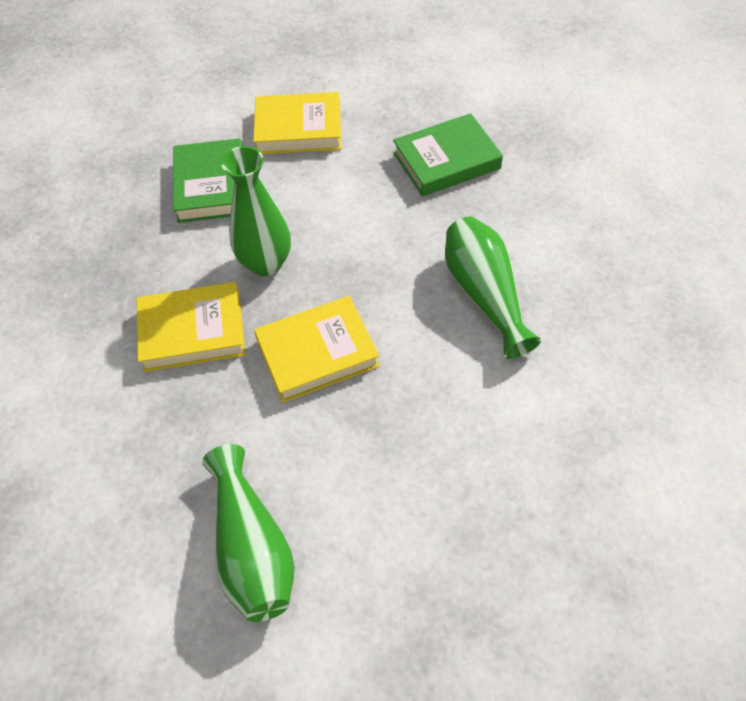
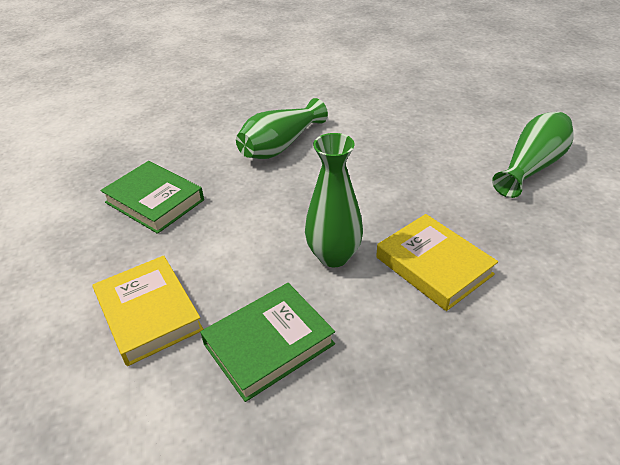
camera: 120 degrees left, 15 degrees down
yellow book [254,296,380,403] -> none

